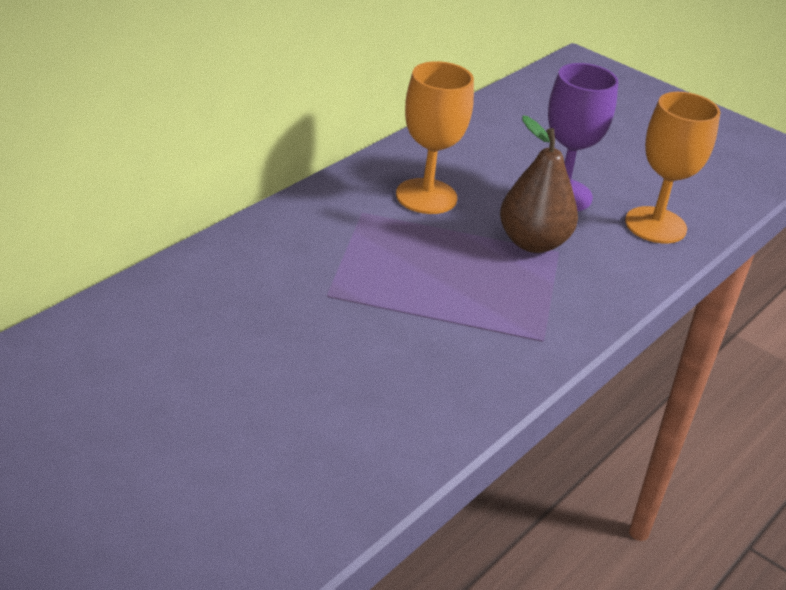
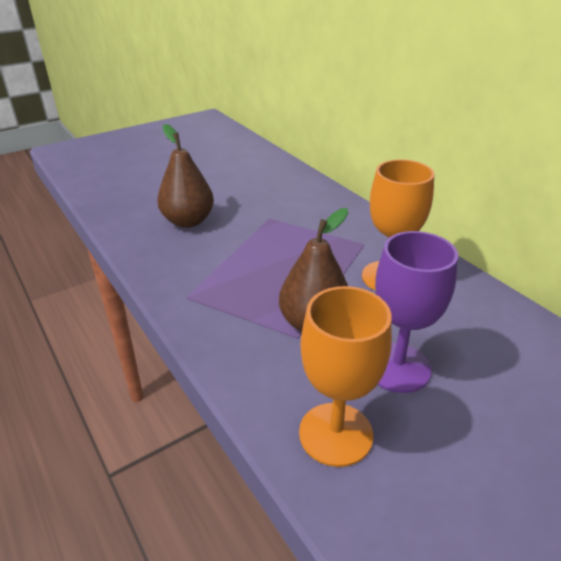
camera: 110 degrees right, 0 degrees up
none -> brown pear [157,124,214,228]

